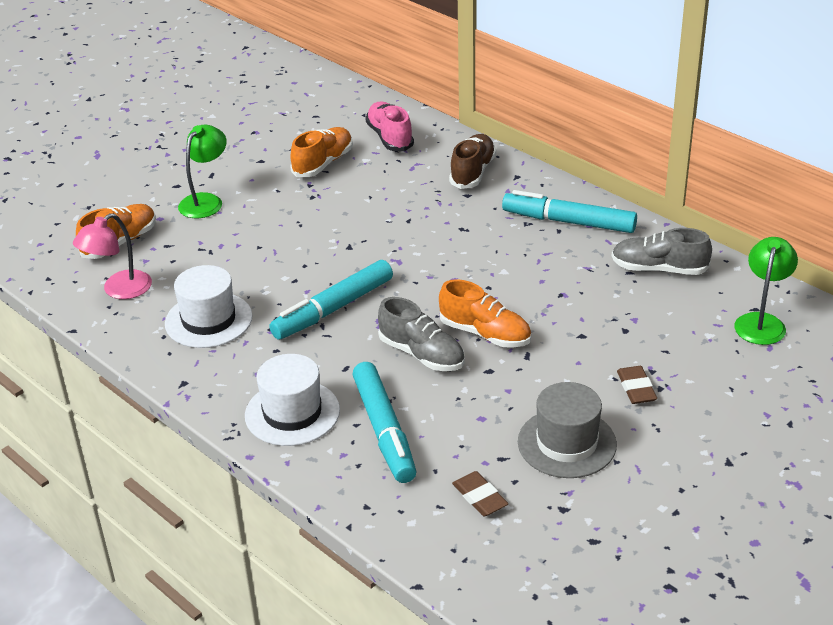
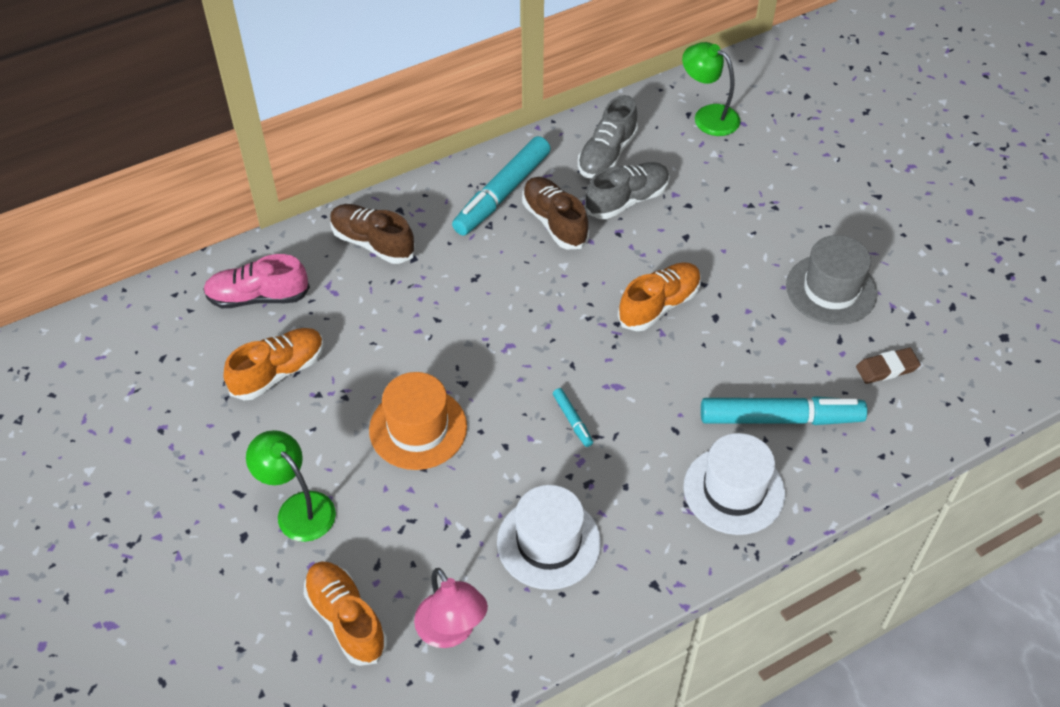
camera: 75 degrees left, 15 degrees up
turquoise marker [269,260,393,340] -> turquoise marker [553,388,593,447], size x0.44
orange shoe [290,127,353,177] -> orange shoe turned 90 degrees clockwise [223,328,324,400]
grey shoe [378,297,465,371] -> grey shoe moved to [585,162,670,219]
brown eraser [617,366,657,404] -> none
none -> orange hat [369,372,467,470]
none -> brown shoe [522,177,589,249]

